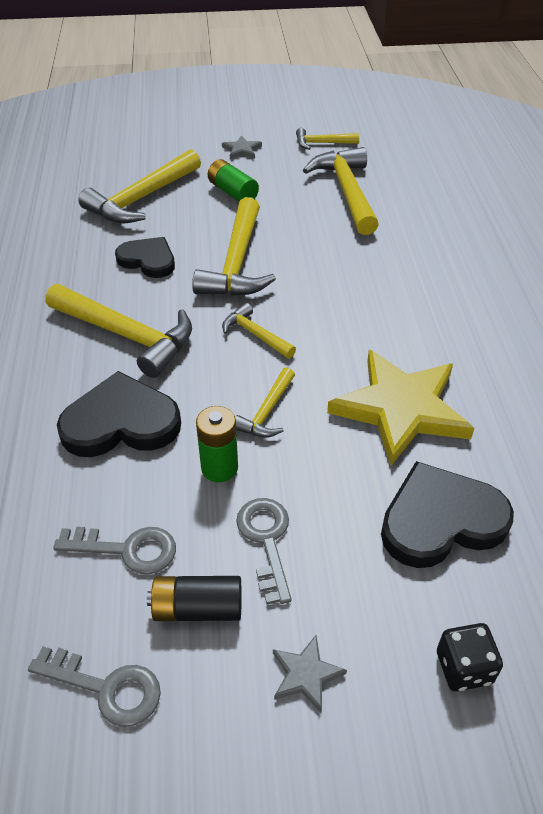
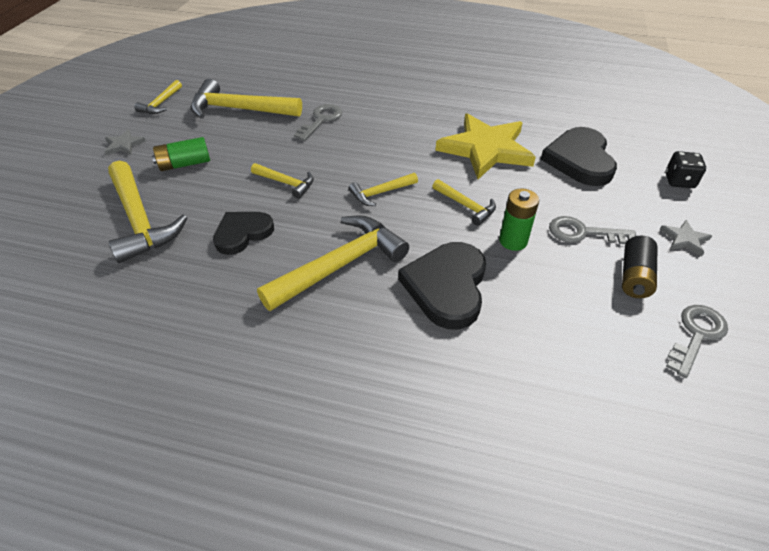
camera: 70 degrees left, 0 degrees up
grey key [53,527,176,574] -> grey key moved to [294,104,342,141]
yellow hammer [192,197,276,296] -> yellow hammer [251,163,314,199], size x0.52

